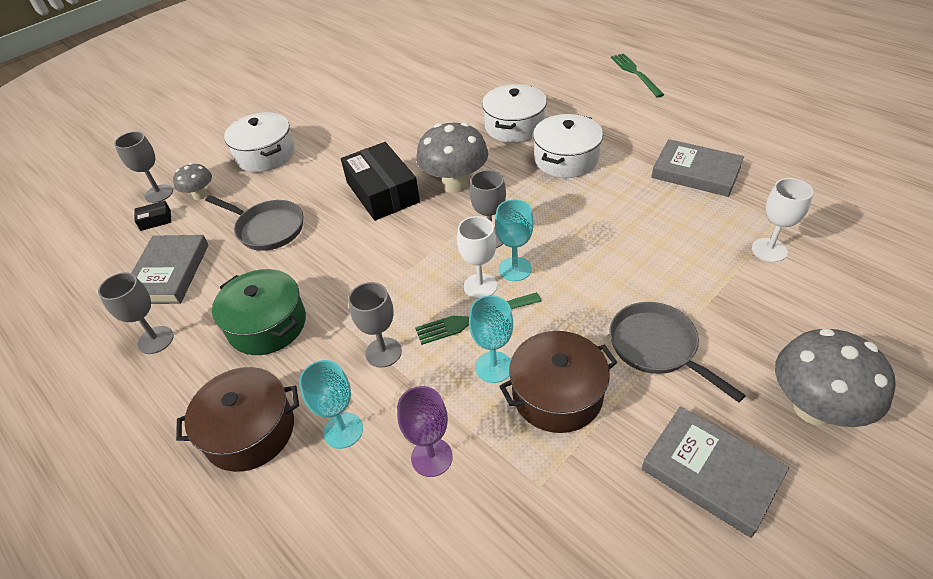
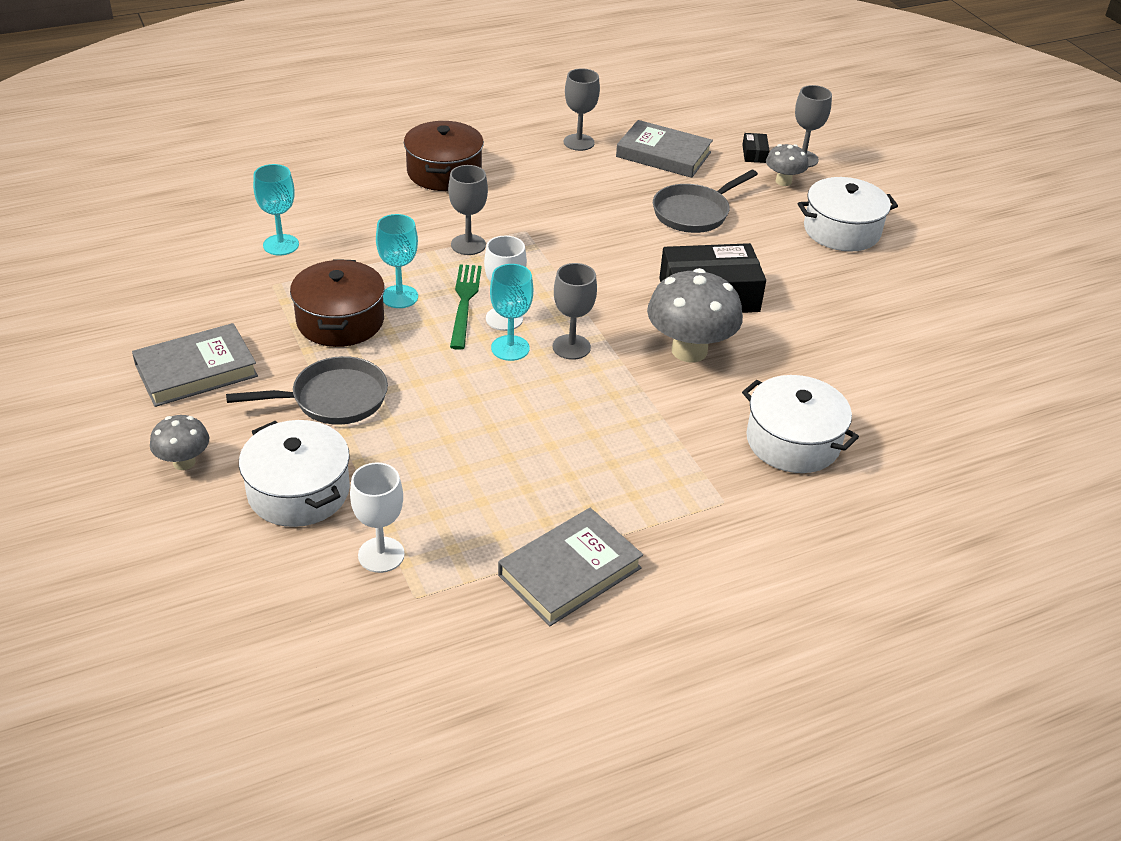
camera: 105 degrees right, 5 degrees down
green pot [212,269,306,355] -> none
turquoise goblet [299,360,363,449] -> turquoise goblet moved to [253,164,299,255]
purple goblet [397,386,453,477] -> none
white pot [533,114,603,178] -> white pot moved to [239,420,350,527]
green fork [611,53,664,98] -> none
grey mushroom [775,328,896,427] -> grey mushroom [150,415,209,470], size x0.54

